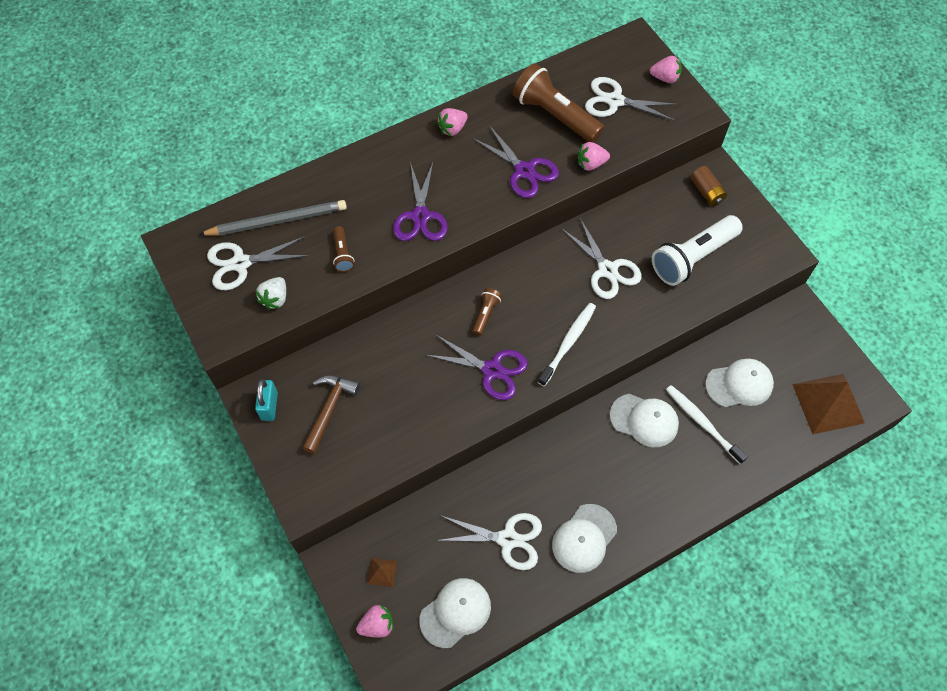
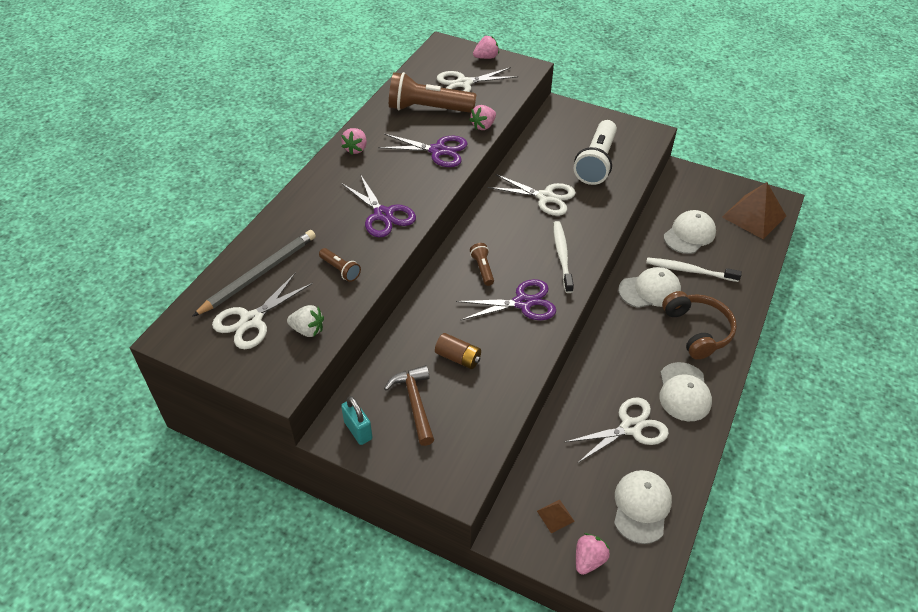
camera: 35 degrees left, 15 degrees down
white strawberry [255,277,286,309] -> white strawberry turned 60 degrees counterclockwise [287,305,324,337]
brown battery [690,166,727,206] -> brown battery moved to [435,333,481,369]
none -> brown headphones [662,291,737,360]

